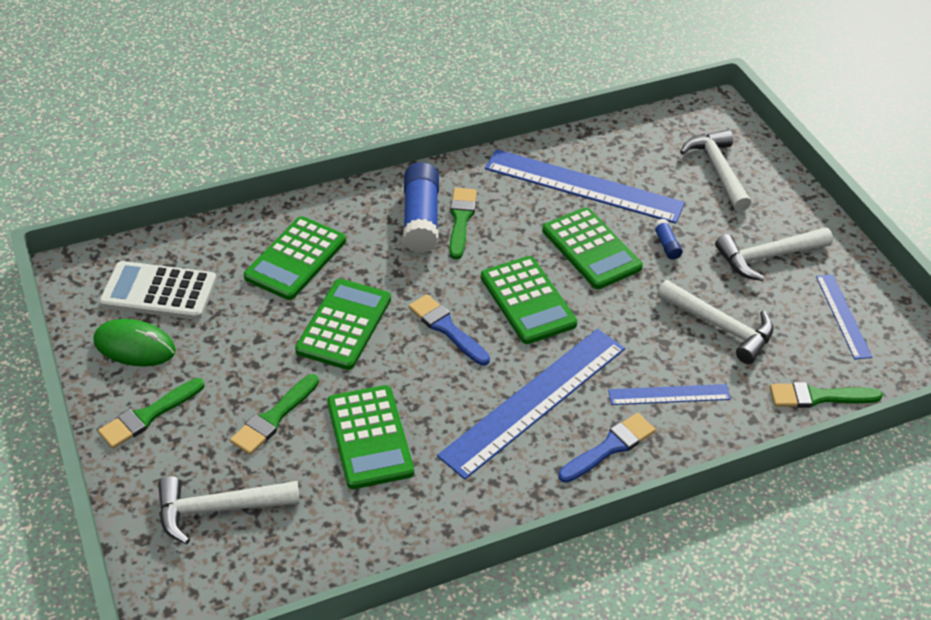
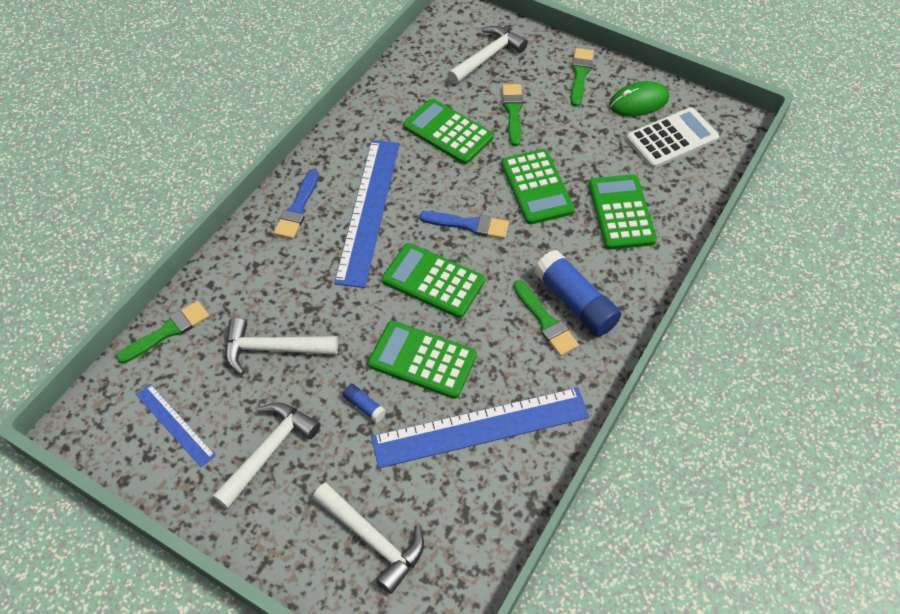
camera: 145 degrees right, 10 degrees up
blue ruler [608,384,731,405] -> none

